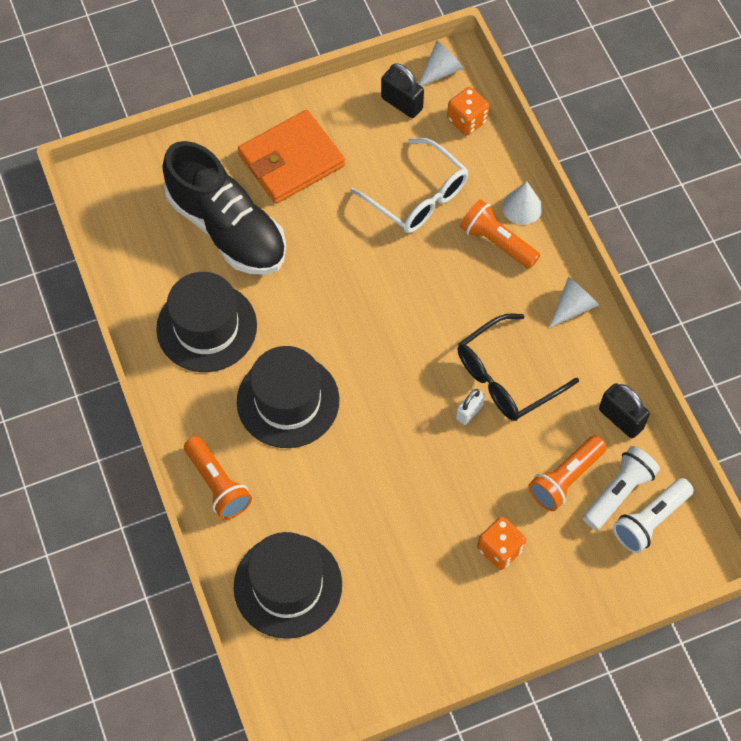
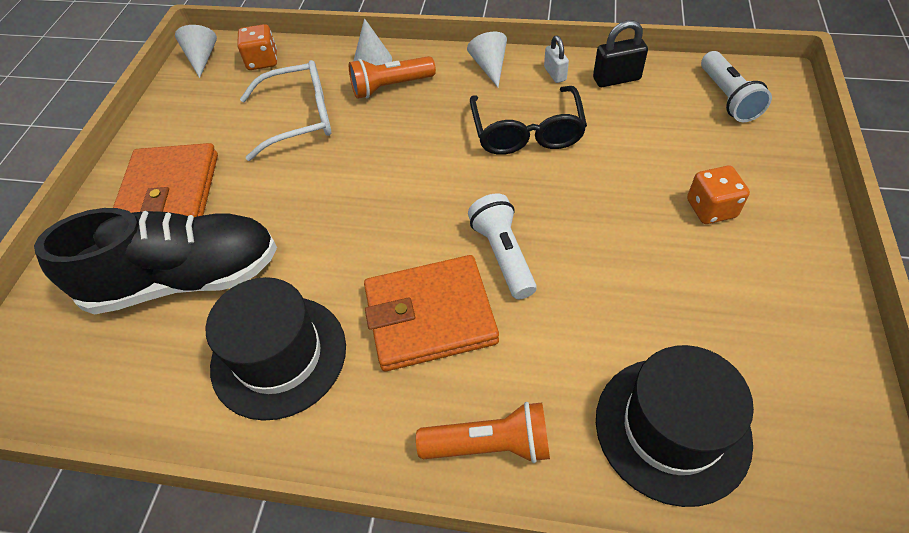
camera: 55 degrees left, 10 degrees down
black hat [237,346,340,448] -> orange wallet [364,255,499,372]
black padlock [381,63,424,118] -> none
white padlock [456,388,485,425] -> white padlock moved to [544,36,569,83]
orange flashlight [528,435,607,511] -> none
white flashlight [583,446,660,530] -> white flashlight moved to [468,193,537,299]

